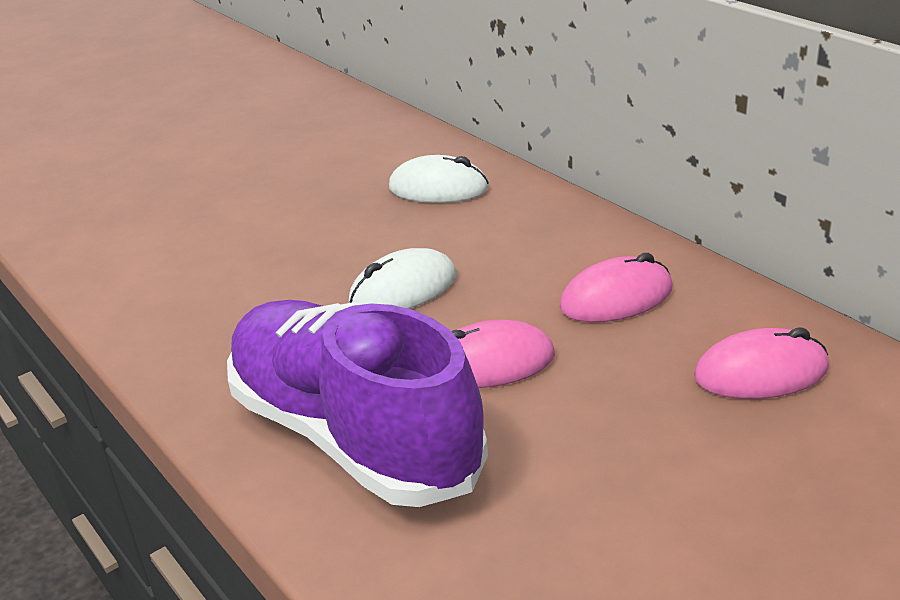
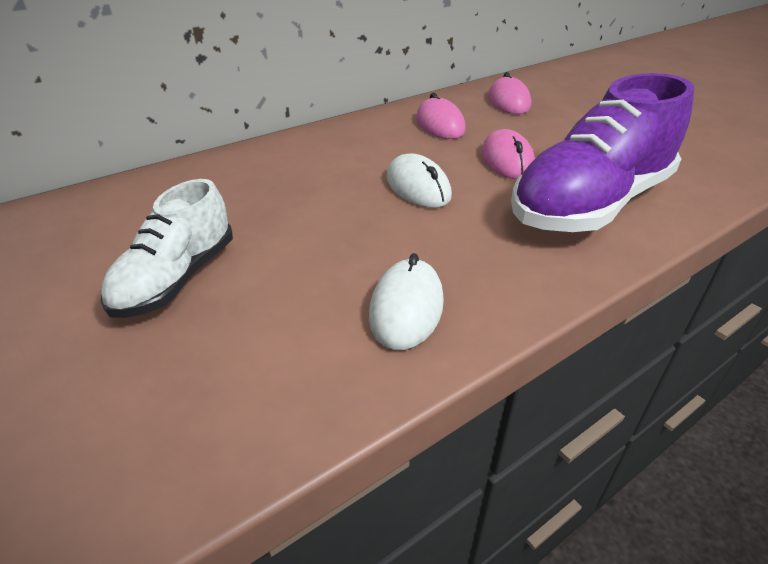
camera: 90 degrees left, 5 degrees up
white mouse [389,155,489,203] -> white mouse moved to [369,253,444,350]
none -> white shoe [101,179,233,318]

